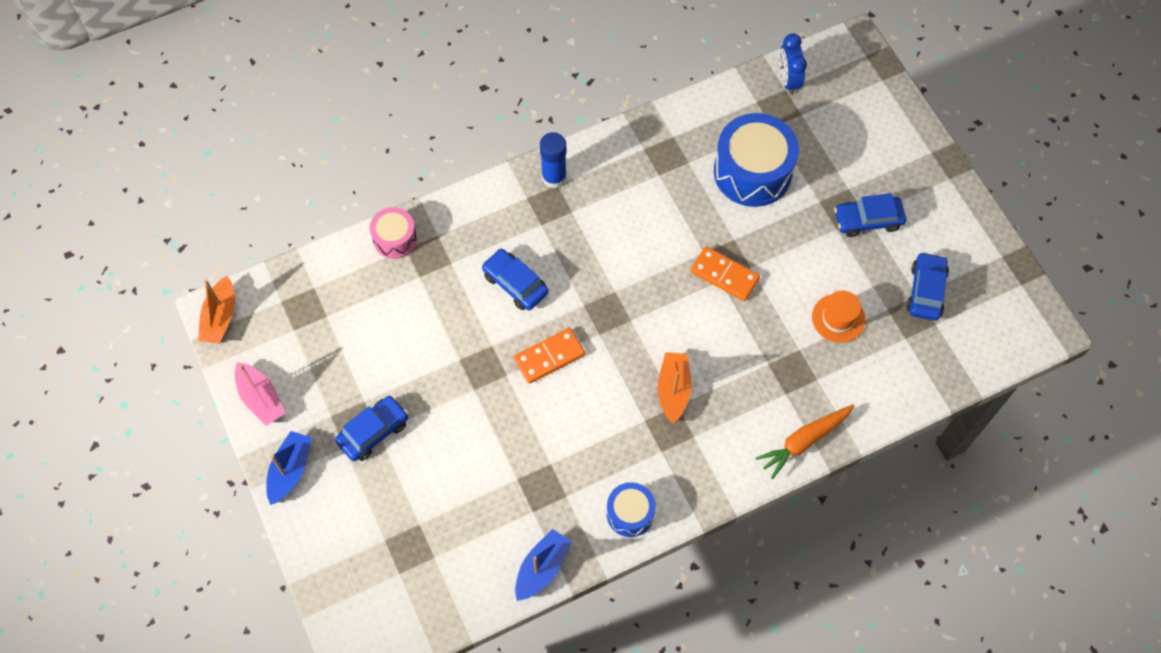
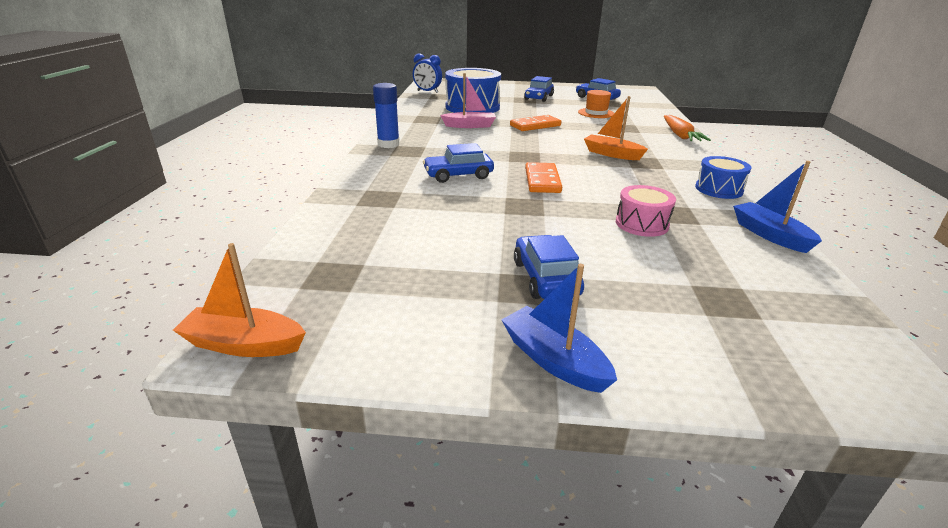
camera: 60 degrees left, 35 degrees down
orange boat [198,276,235,344] -> orange boat turned 150 degrees clockwise [173,243,306,357]
pink boat [235,362,285,426] -> pink boat moved to [440,73,496,128]
pink drum [370,207,417,259] -> pink drum moved to [616,185,676,237]

